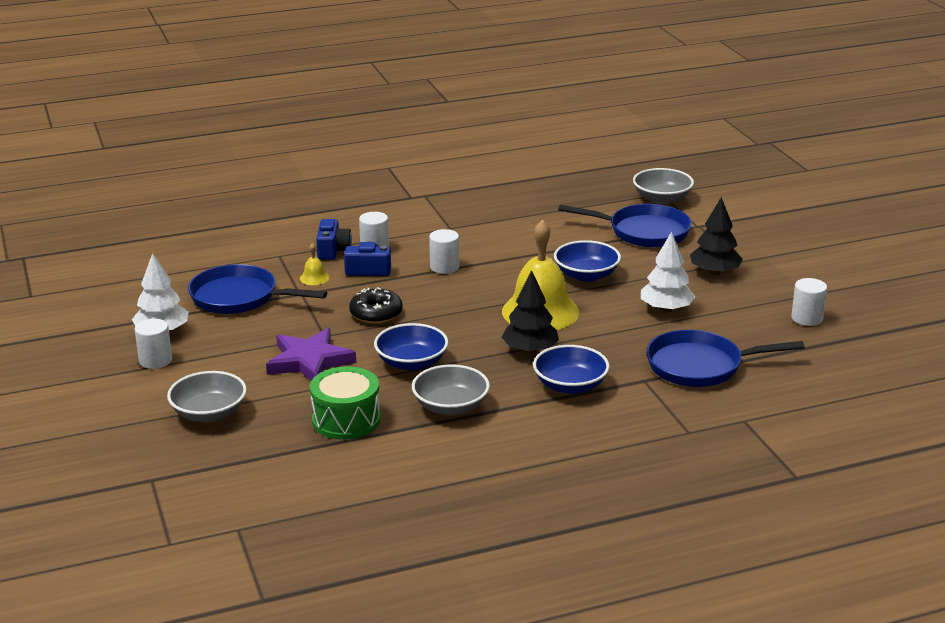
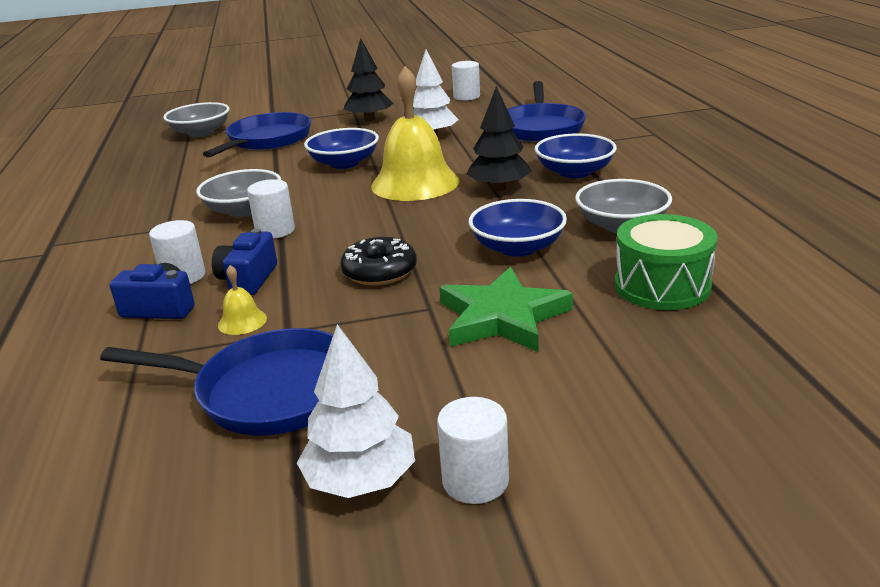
camera: 80 degrees left, 0 degrees up
grey bowl [167,371,247,422] -> grey bowl moved to [196,169,281,217]
blue pan [188,264,327,314] -> blue pan turned 105 degrees counterclockwise [100,328,333,436]
purple star [266,328,356,381] -> green star [439,267,573,352]

